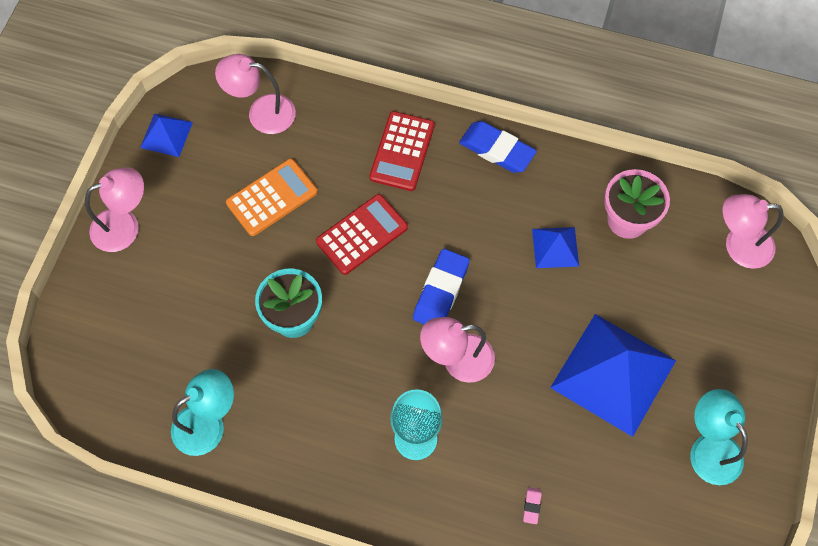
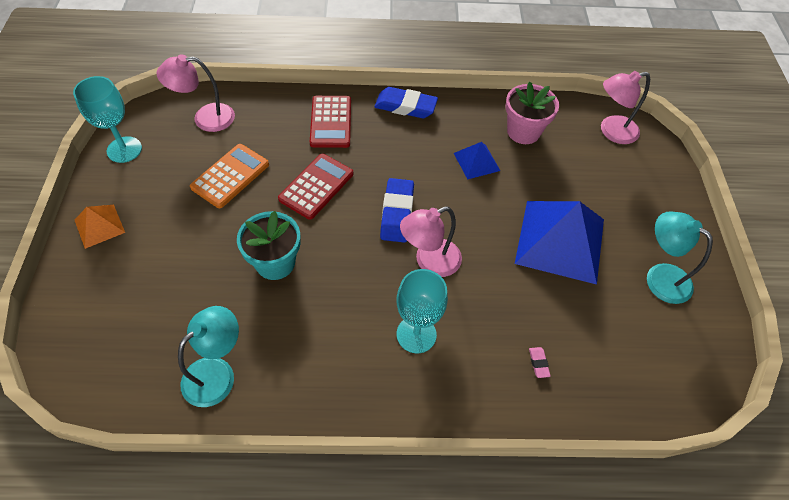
camera: 20 degrees left, 10 degrees down
pink lamp [85,167,144,252] -> orange pyramid [75,205,125,249]
blue pyramid [140,113,193,157] -> turquoise goblet [73,76,142,163]

